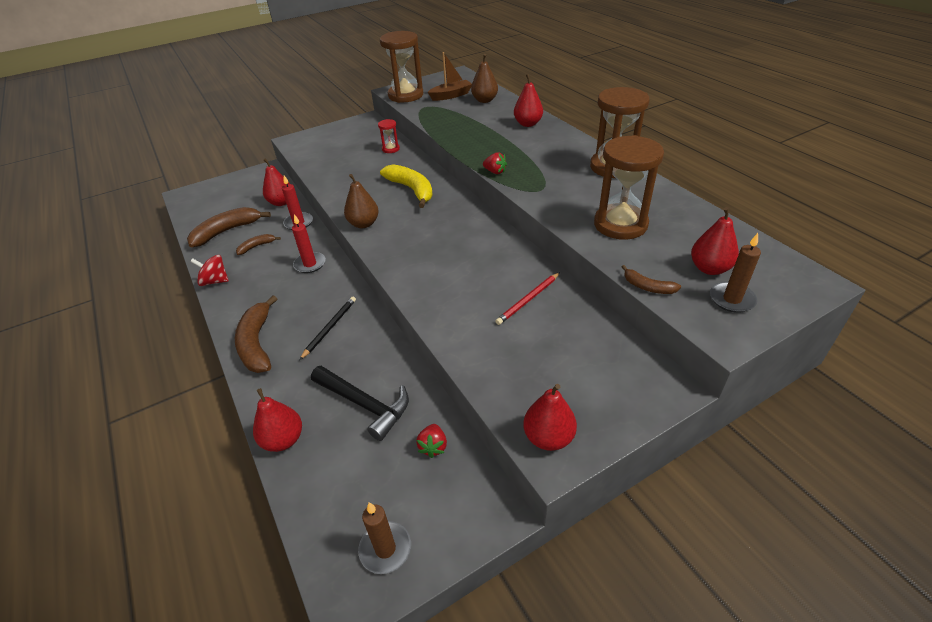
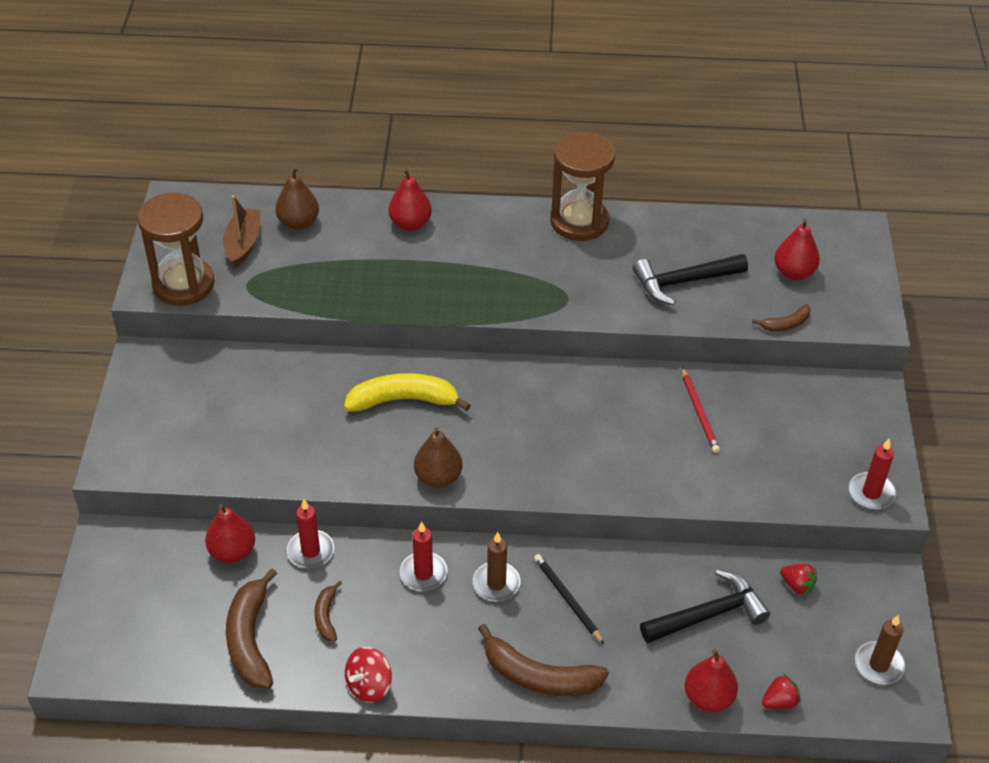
camera: 60 degrees left, 5 degrees up
red hourglass [378,119,400,153] -> none
red strawberry [483,152,507,174] -> red strawberry moved to [762,674,801,709]
red pear [523,384,577,451] -> red candle [849,438,896,510]
brown hourglass [594,135,664,240] -> black hammer [632,254,748,305]
brown candle [710,233,761,313] -> brown candle moved to [473,532,520,601]

